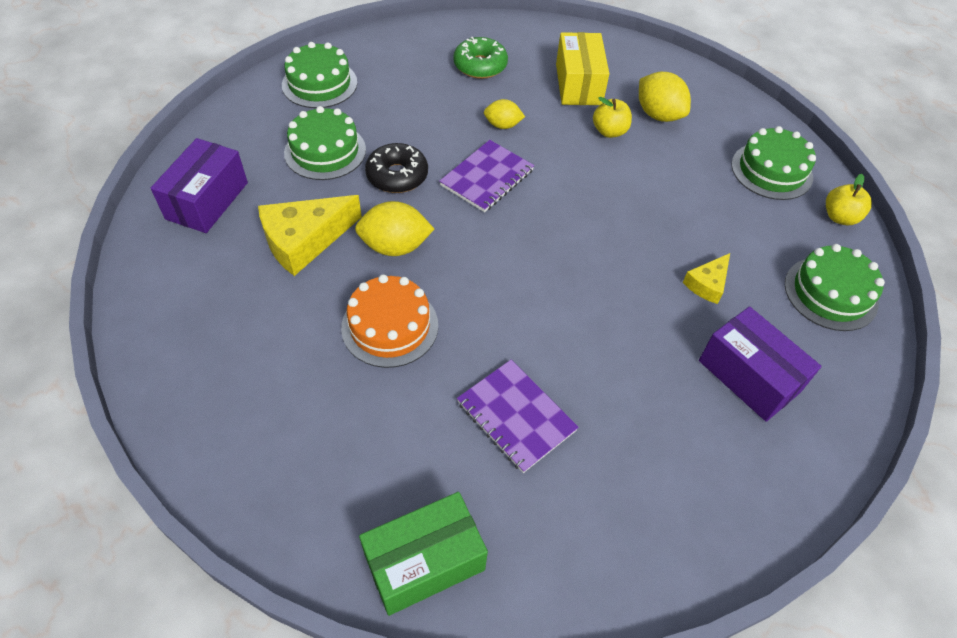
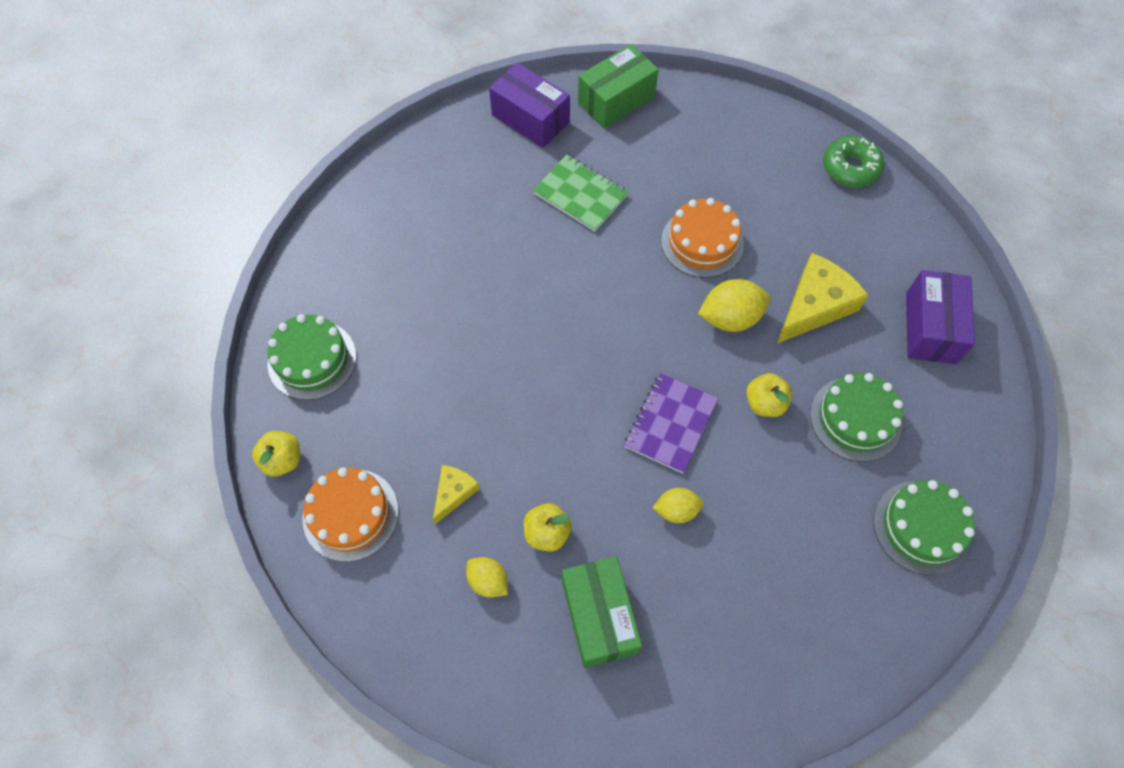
camera: 170 degrees right, 10 degrees up
black donut [365,143,428,193] -> yellow apple [746,373,792,417]
green donut [453,37,508,79] -> green donut moved to [823,136,884,188]
purple notebook [457,360,579,473] -> green notebook [533,155,628,232]
yellow box [556,32,609,105] -> green box [562,556,642,668]
yellow lemon [639,72,691,122] -> yellow lemon [466,557,508,598], size x0.62
yellow cheese [683,253,730,304] -> yellow cheese moved to [433,465,480,524]
purple box [699,306,822,422] -> purple box moved to [489,62,570,148]
green cake [731,126,816,200] -> orange cake [302,467,399,562]

